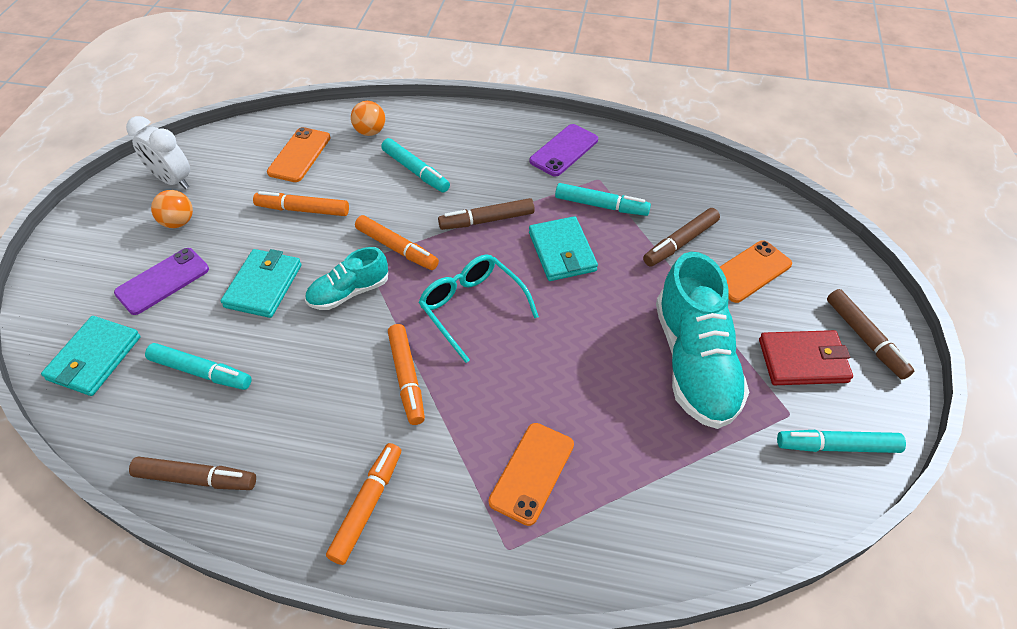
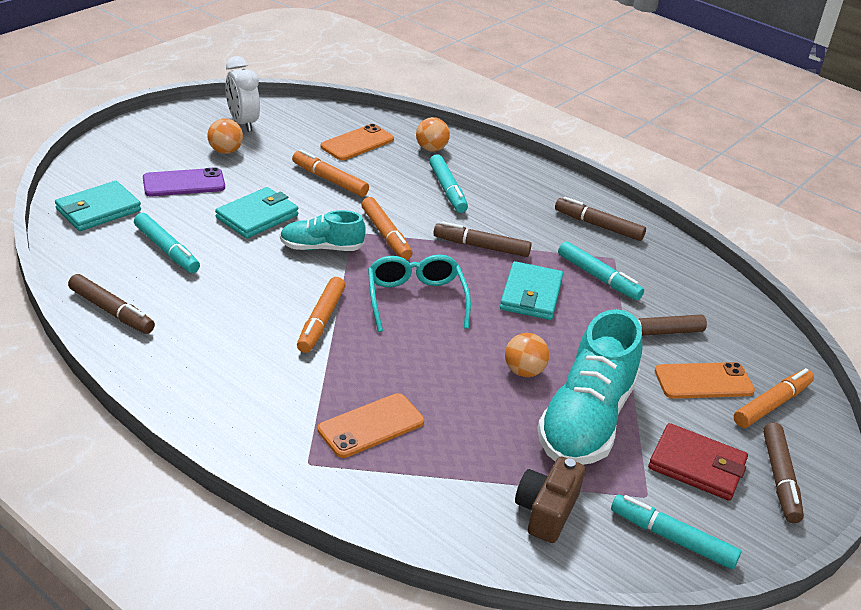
camera: 25 degrees right, 15 degrees down
orange marker [326,443,401,565] -> orange marker moved to [734,368,814,428]
purple phone [529,124,598,177] -> brown marker [555,197,646,241]
none -> orange ball [505,333,549,377]
none -> brown camera [515,457,585,543]

